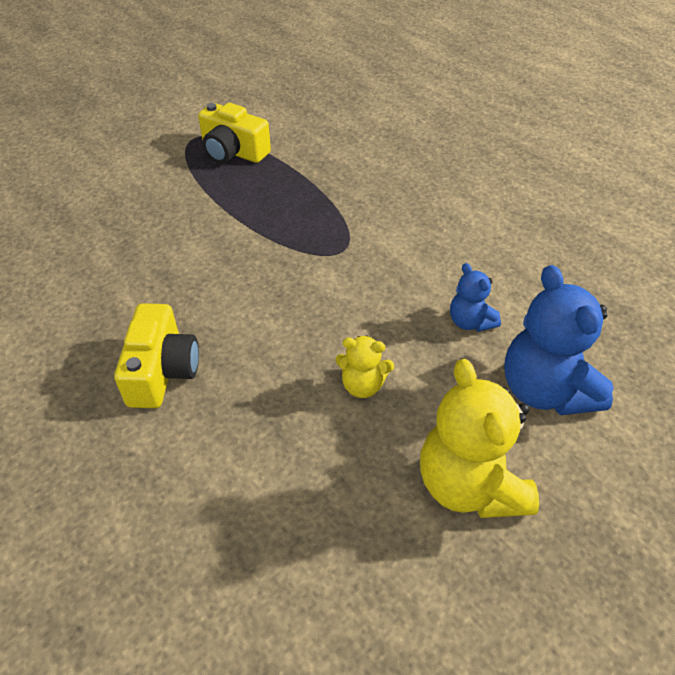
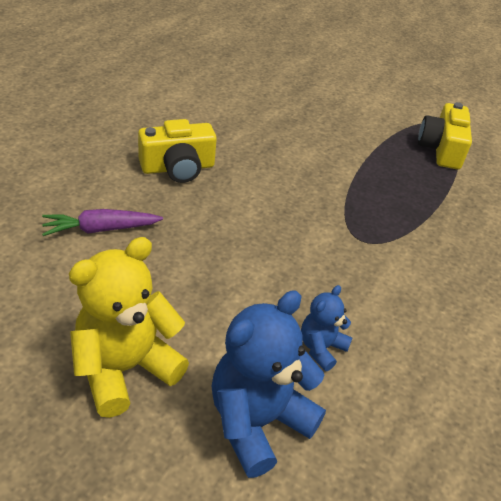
camera: 65 degrees right, 5 degrees down
yellow teddy bear [335,335,394,398] -> none
none -> purple carrot [42,209,163,236]

